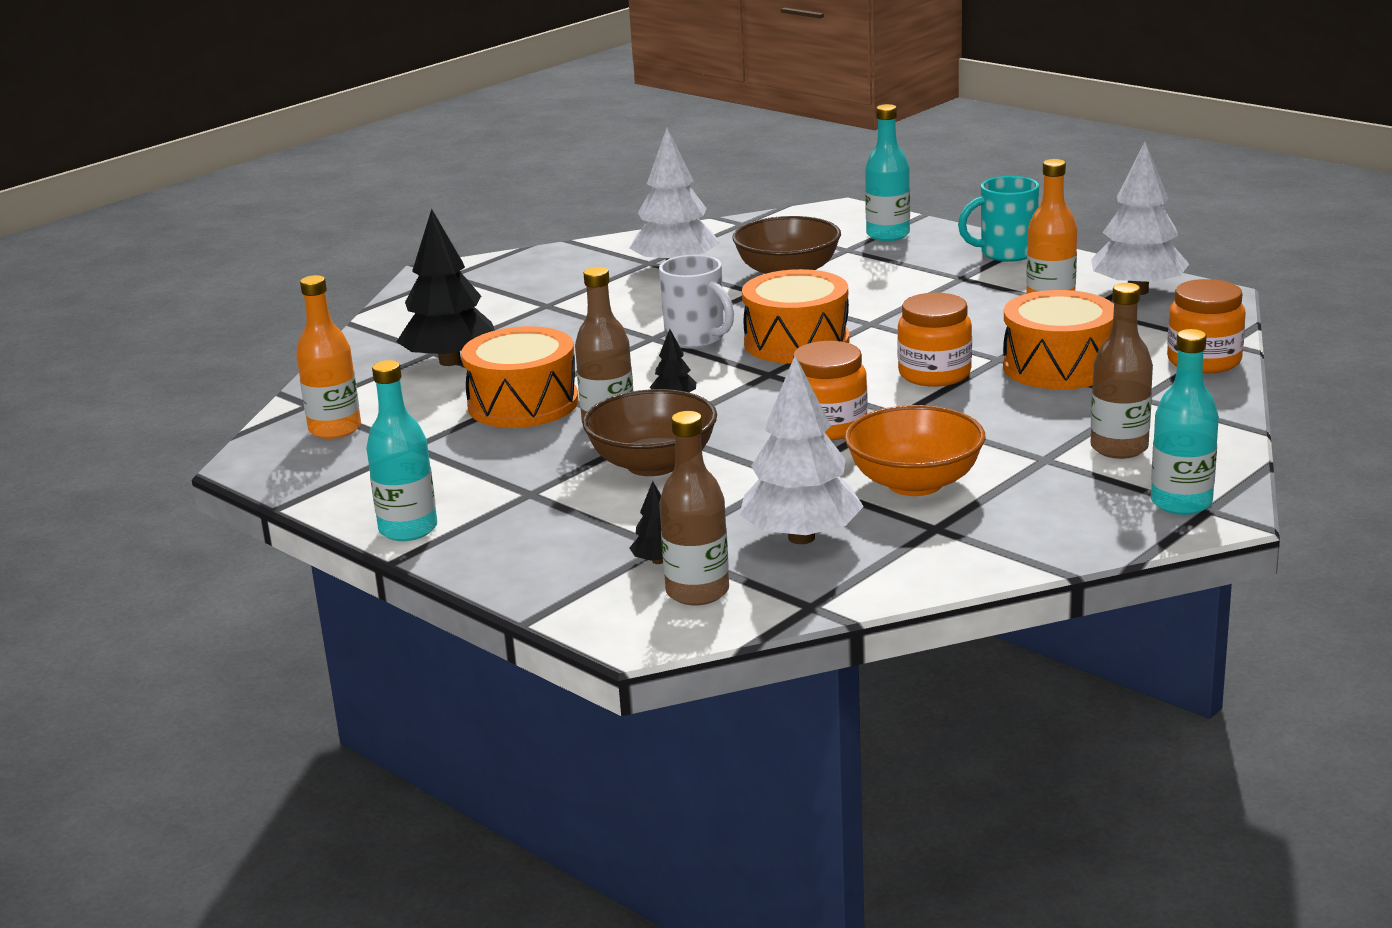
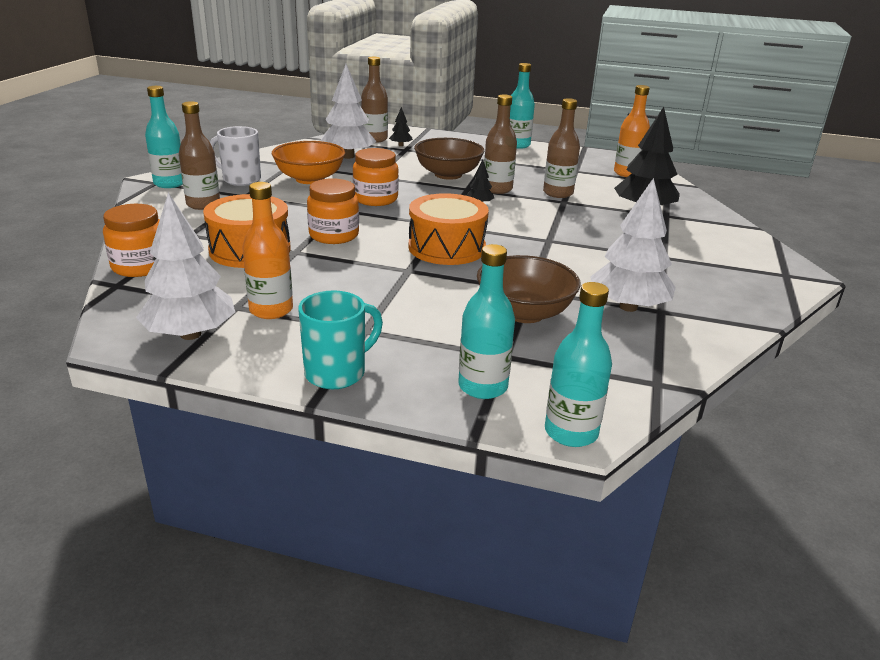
camera: 150 degrees right, 5 degrees up
orange drum [461,326,578,428] -> brown bottle [543,98,580,198]
white mug [659,255,734,349] -> white mug moved to [210,126,261,186]
none -> turquoise bottle [545,282,612,447]

